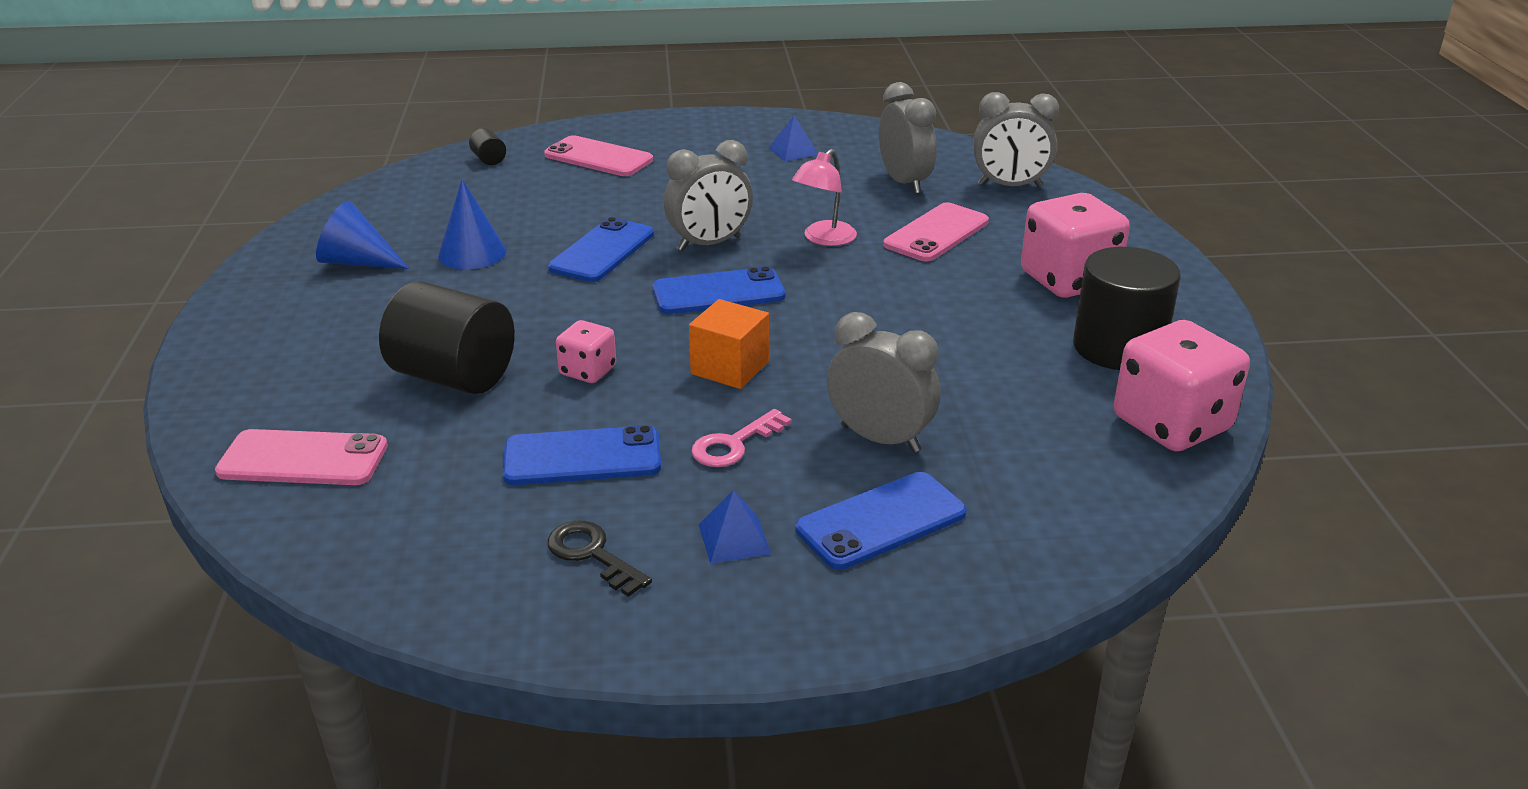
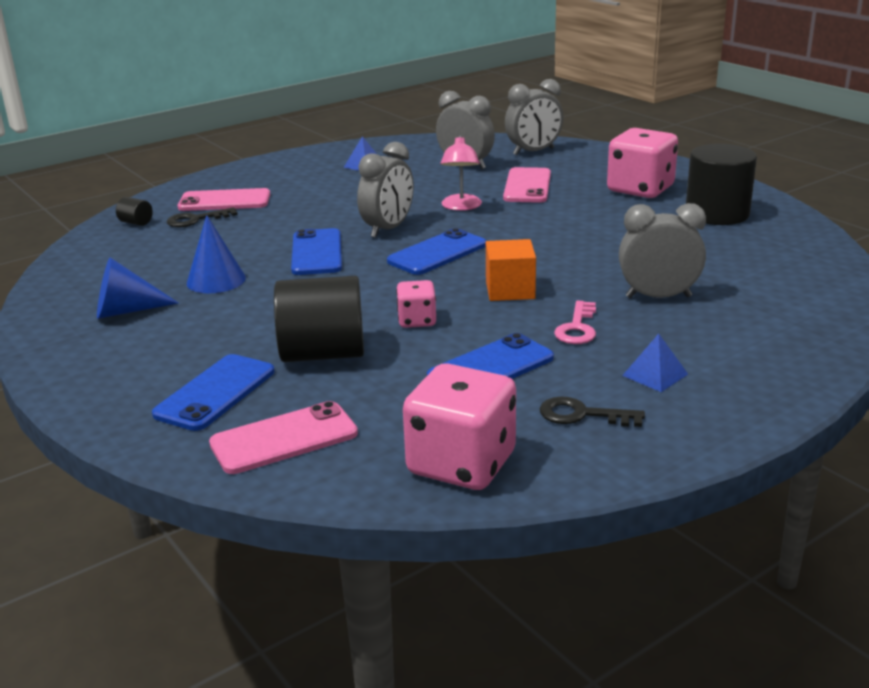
camera: 30 degrees left, 5 degrees down
blue phone [795,472,967,570] -> blue phone moved to [152,354,274,431]
pink dice [1114,320,1250,452] -> pink dice moved to [403,363,516,490]
none -> black key [167,207,238,227]

